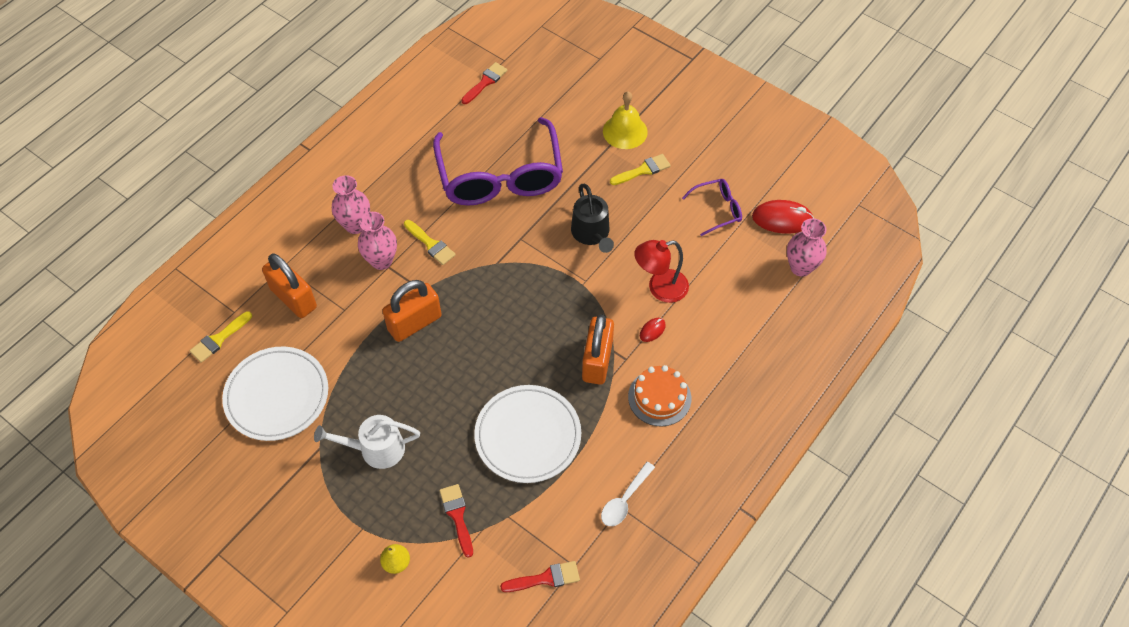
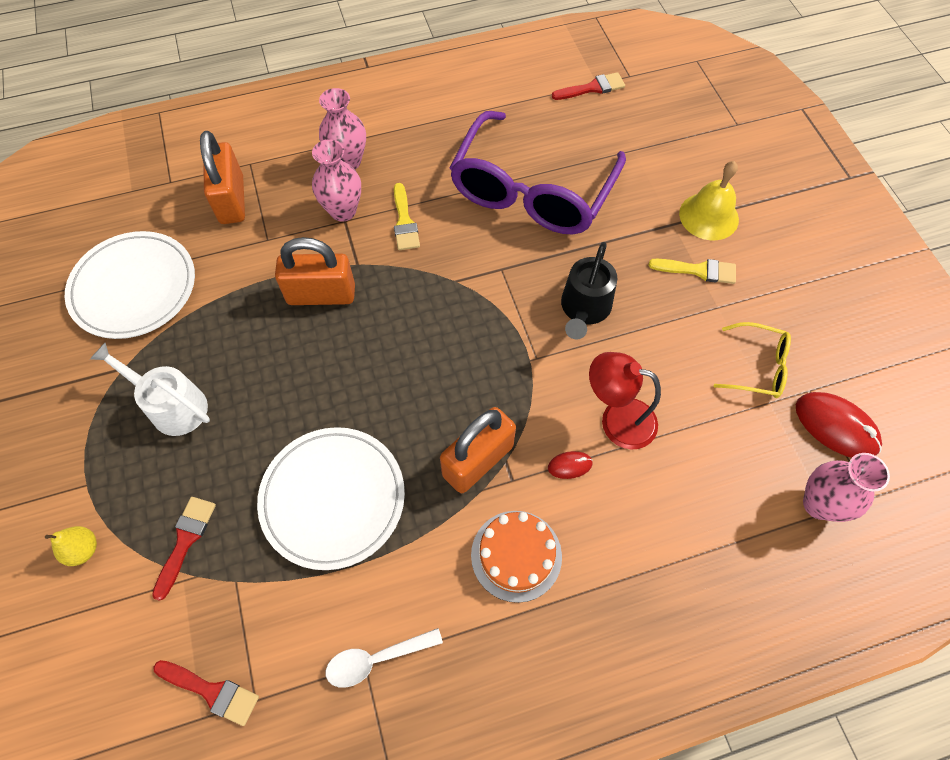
camera: 35 degrees right, 5 degrees up
yellow brush [190,311,252,363] -> none
purple glasses [682,179,742,236] -> yellow glasses [714,322,791,398]

